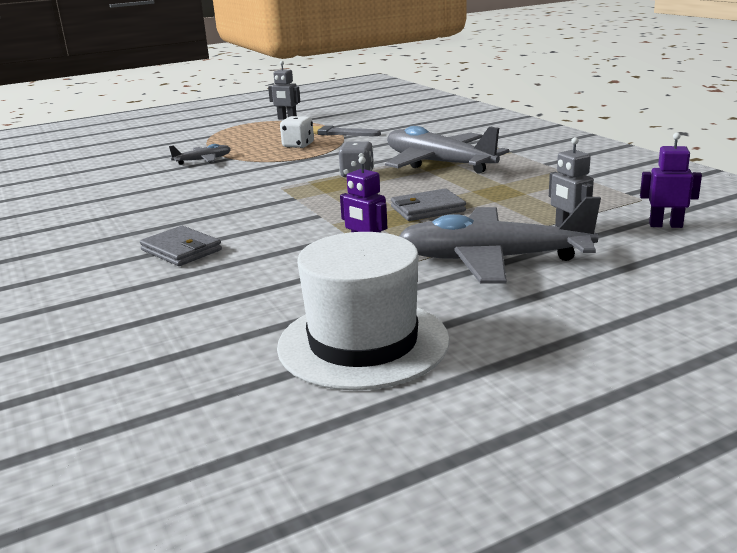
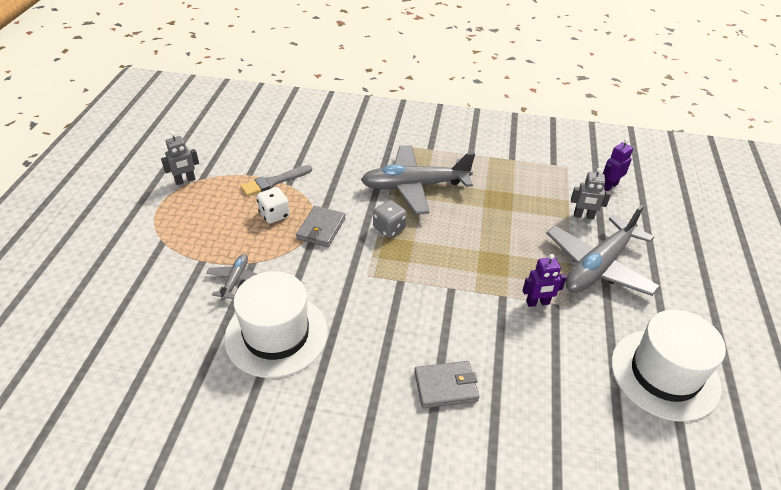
camera: 55 degrees left, 20 degrees up
grey wallet [391,188,466,221] -> grey wallet moved to [296,206,346,247]
none -> white hat [224,271,328,378]

